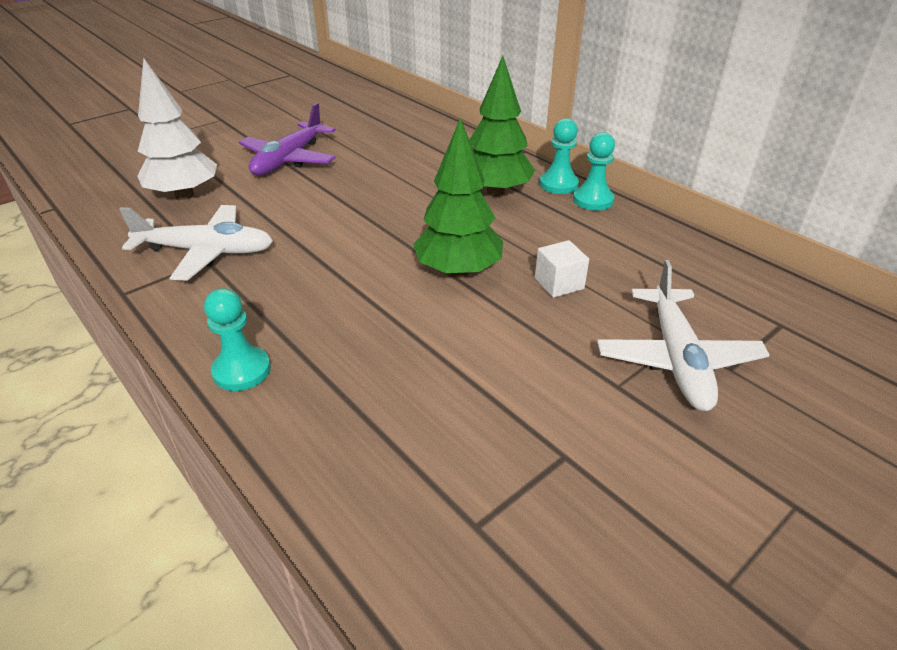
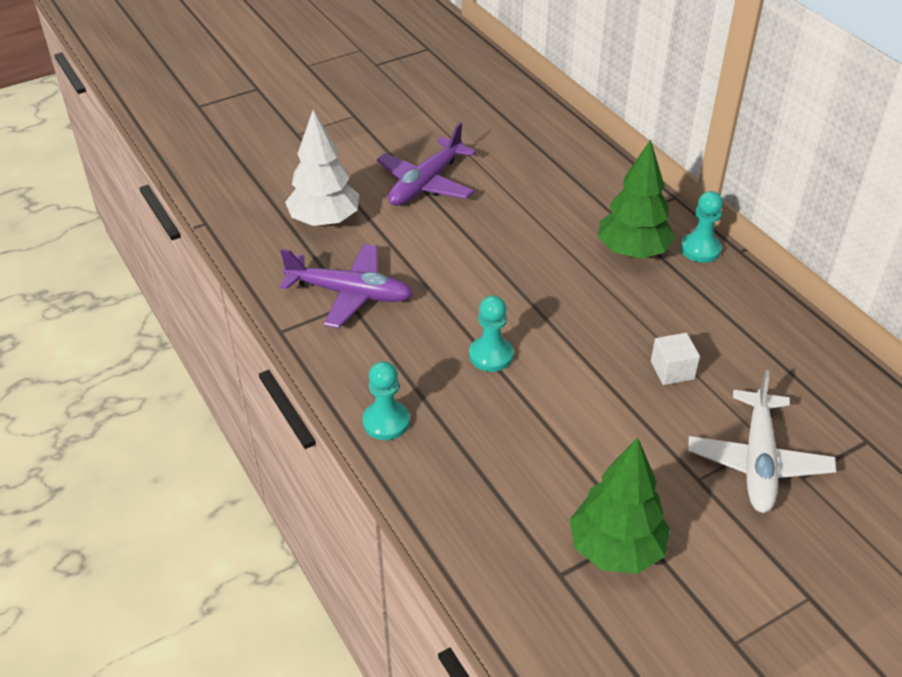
camera: 10 degrees right, 5 degrees up
white plane [119,205,273,281] -> purple plane [280,244,413,328]
green tree [413,118,503,278] -> green tree moved to [570,438,670,574]
turquoise pawn [573,132,615,211] -> turquoise pawn moved to [469,295,513,372]

